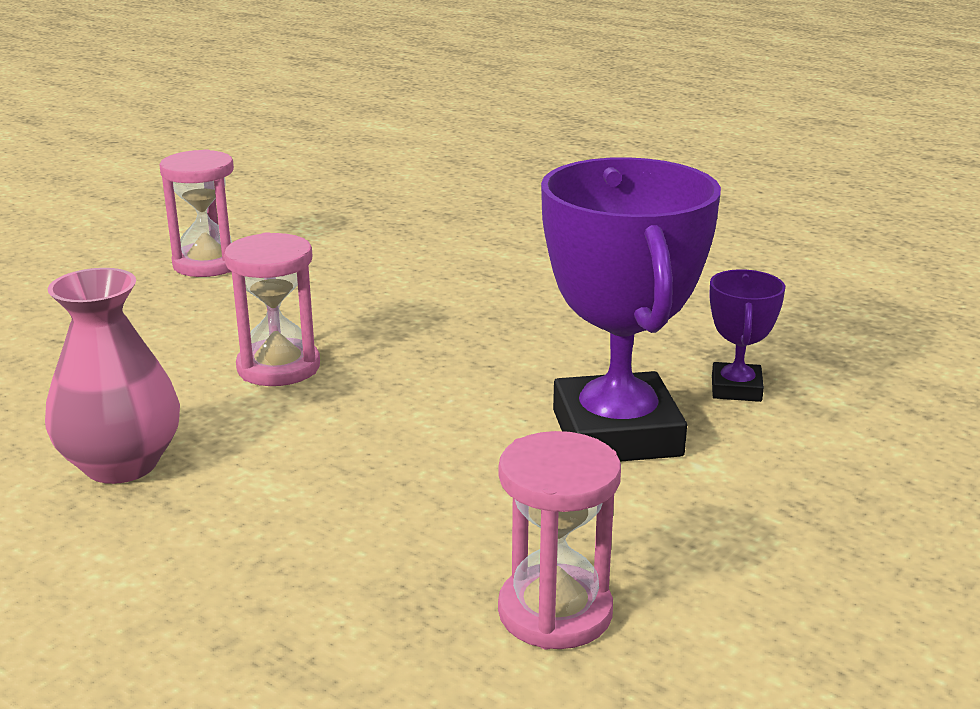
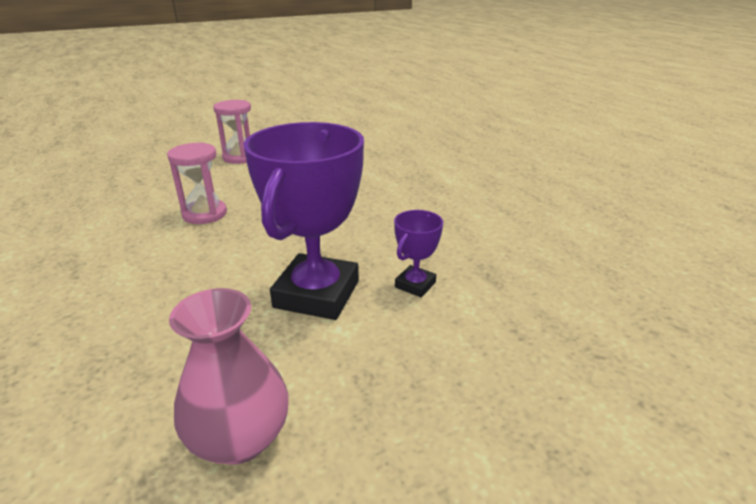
camera: 25 degrees right, 5 degrees up
pink vase [45,268,180,484] -> pink vase moved to [169,288,289,465]
pink hourglass [498,431,621,649] -> none

